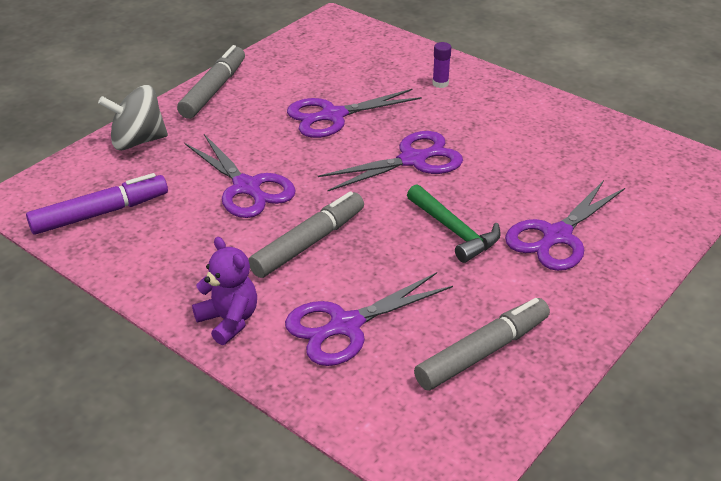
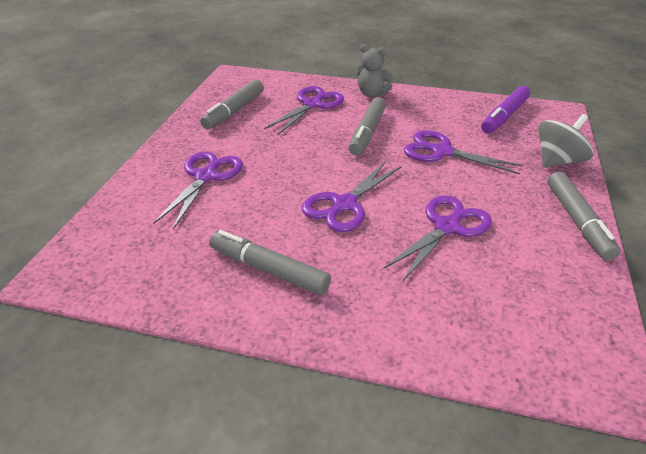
camera: 155 degrees right, 0 degrees up
purple teddy bear [192,237,257,345] -> grey teddy bear [357,44,393,97]
green hammer [407,184,501,263] -> none
purple glue stick [432,42,451,88] -> none
none -> grey marker [209,230,331,295]

